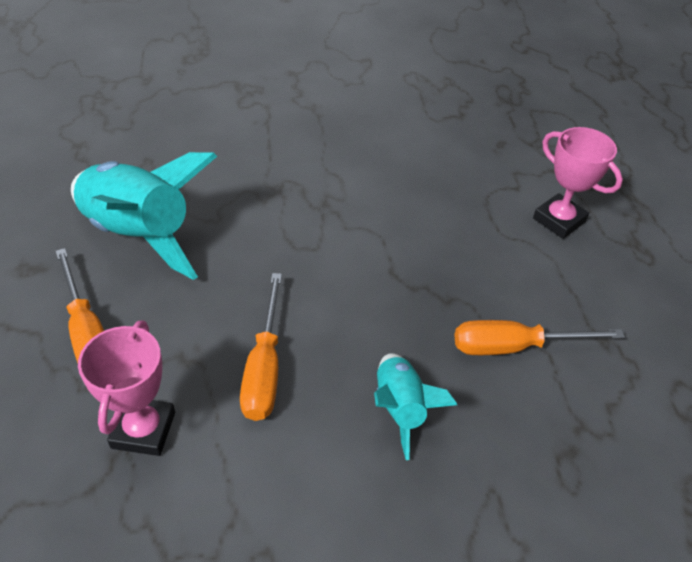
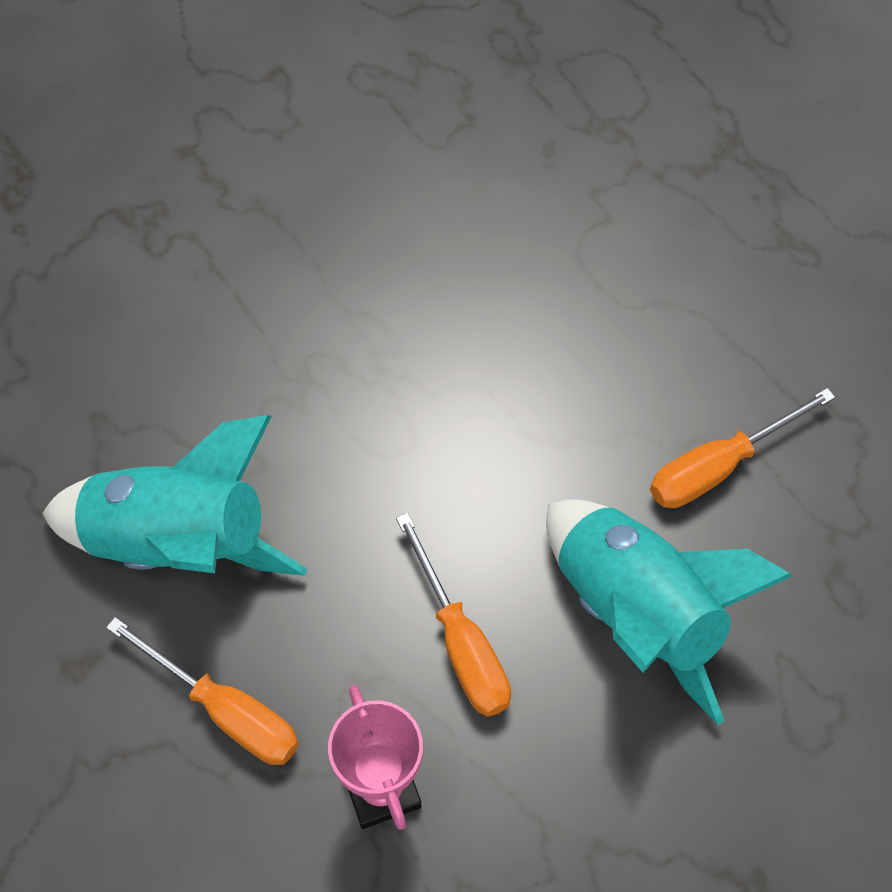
camera: 25 degrees left, 15 degrees up
turquoise rocket [374,353,457,460] -> turquoise rocket [546,499,792,725], size x1.87
pink trophy [533,127,623,239] -> none

